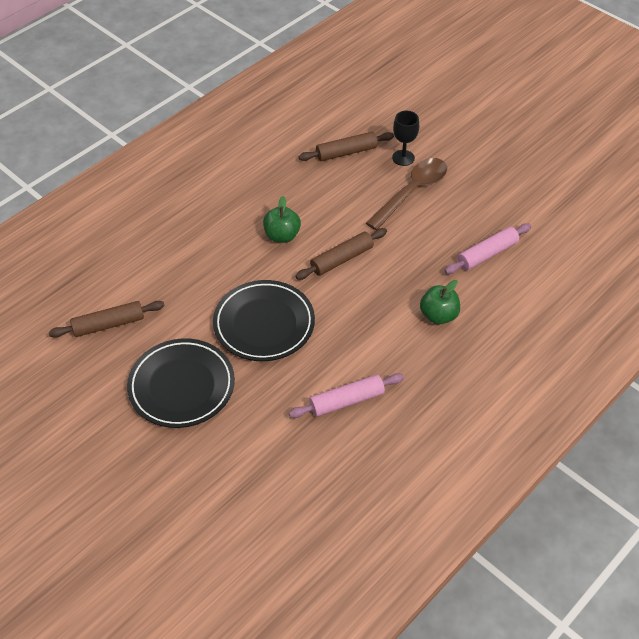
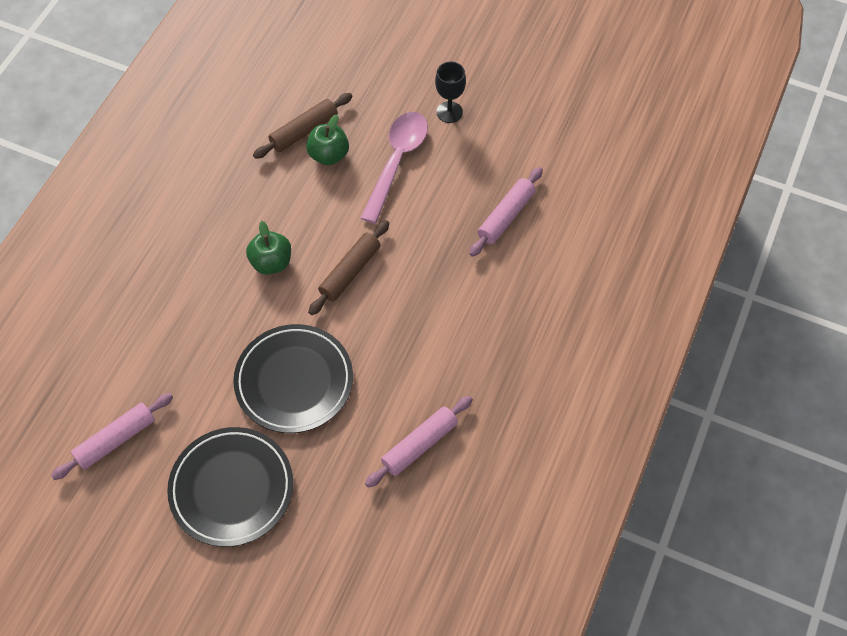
camera: 20 degrees left, 10 degrees up
brown rolling pin [49,301,164,338] -> pink rolling pin [51,393,173,480]
brown spoon [366,158,447,230] -> pink spoon [361,112,428,224]
black goblet [392,111,419,166] -> black goblet moved to [435,62,466,123]
green apple [420,280,460,324] -> green apple moved to [306,115,349,165]

